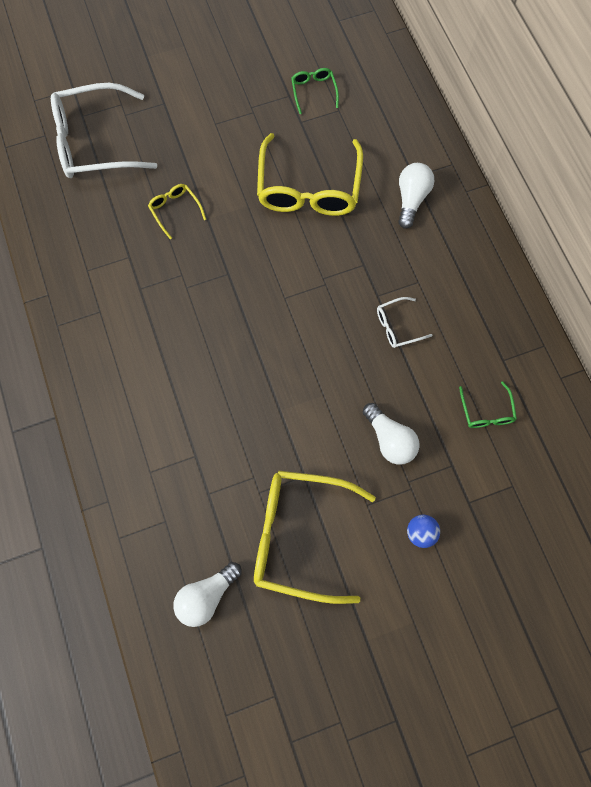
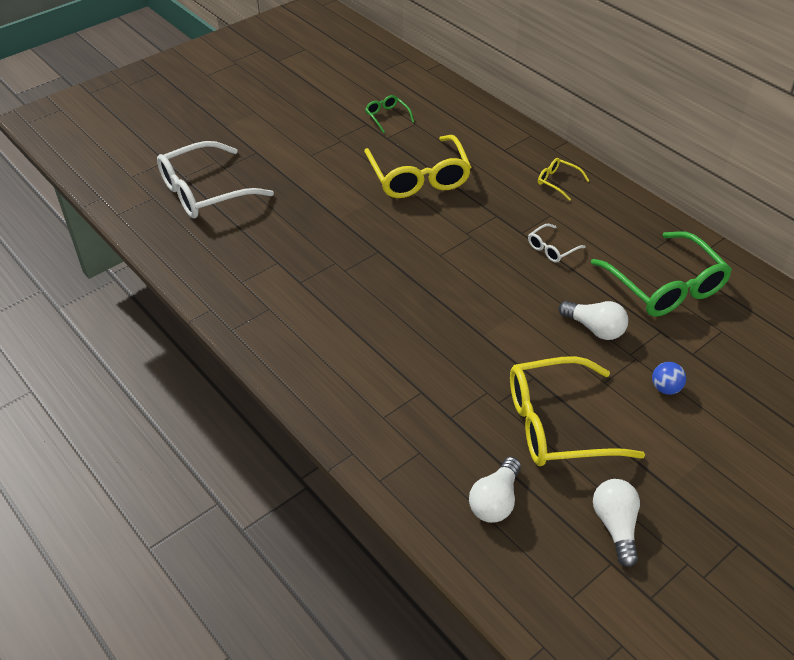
camera: 20 degrees left, 25 degrees down
yellow glasses [148,184,206,239] -> yellow glasses moved to [538,158,589,201]
white light bulb [398,163,434,229] -> white light bulb moved to [593,479,640,567]
green glasses [459,381,517,428] -> green glasses [591,231,732,317], size x2.22

